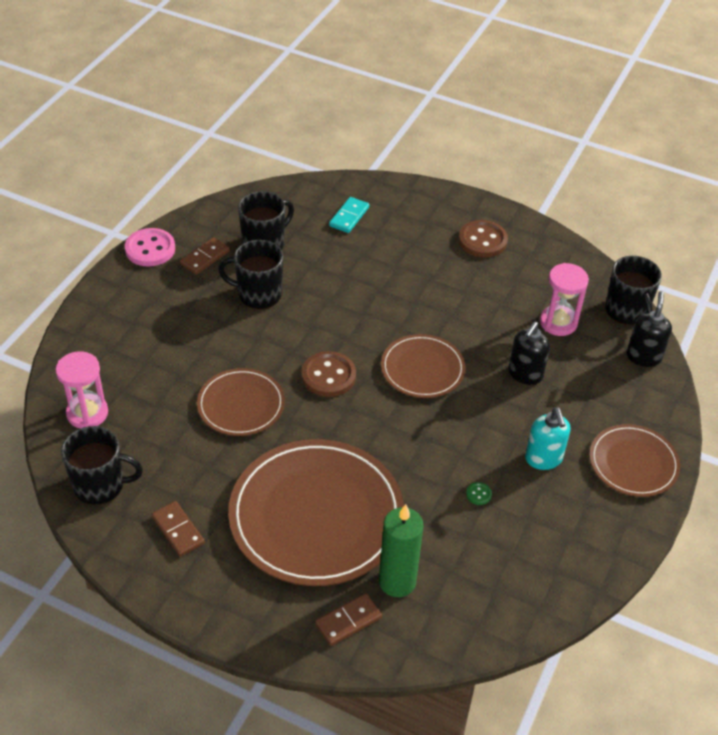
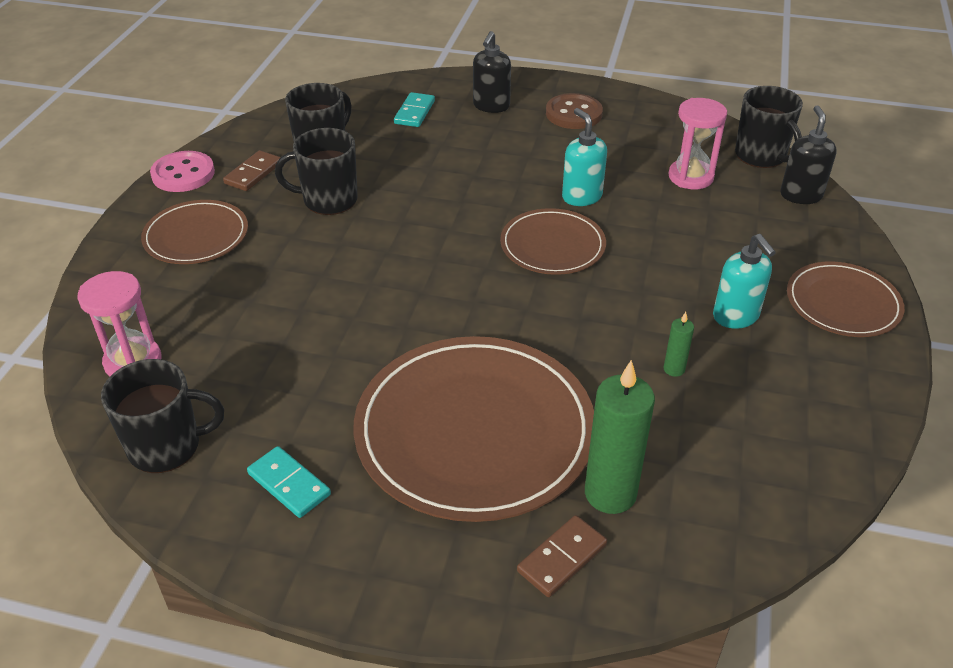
camera: 10 degrees left, 5 degrees down
brown domino [151,501,205,557] -> turquoise domino [247,446,331,518]
brown plate [197,368,285,436] -> brown plate moved to [141,200,248,264]
brown button [302,351,356,397] -> none
green button [466,482,492,505] -> green candle [663,312,694,377]
black soap dispenser [509,321,550,385] -> black soap dispenser moved to [473,31,511,113]
none -> turquoise soap dispenser [562,108,607,206]

